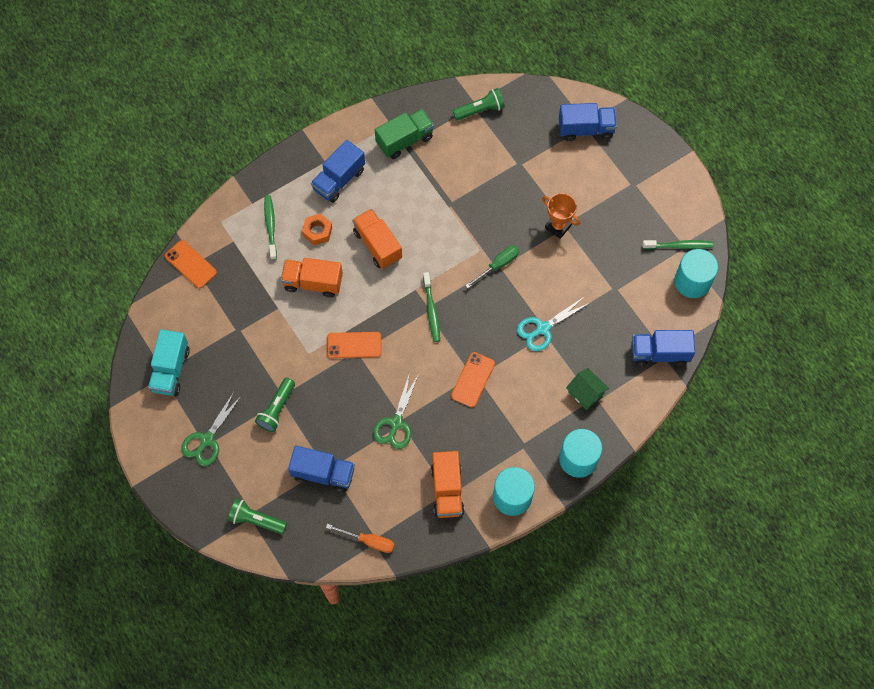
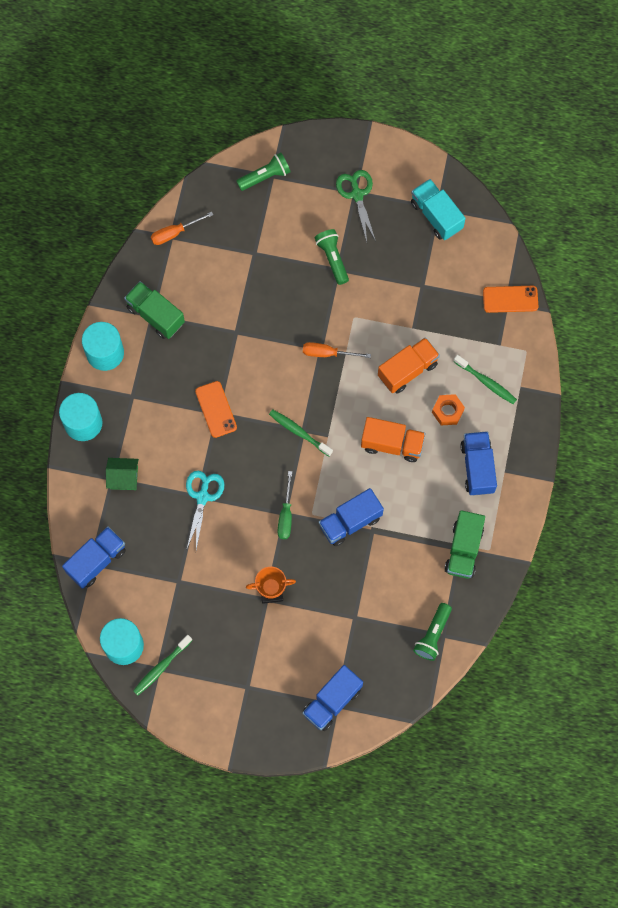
camera: 135 degrees right, 5 degrees up
blue truck [288,446,355,492] -> blue truck moved to [319,488,384,546]
orange phone [327,332,382,358] -> orange screwdriver [303,342,371,358]
green scissors [373,372,418,449] -> none
orange truck [431,451,465,518] -> green truck [124,281,185,339]

